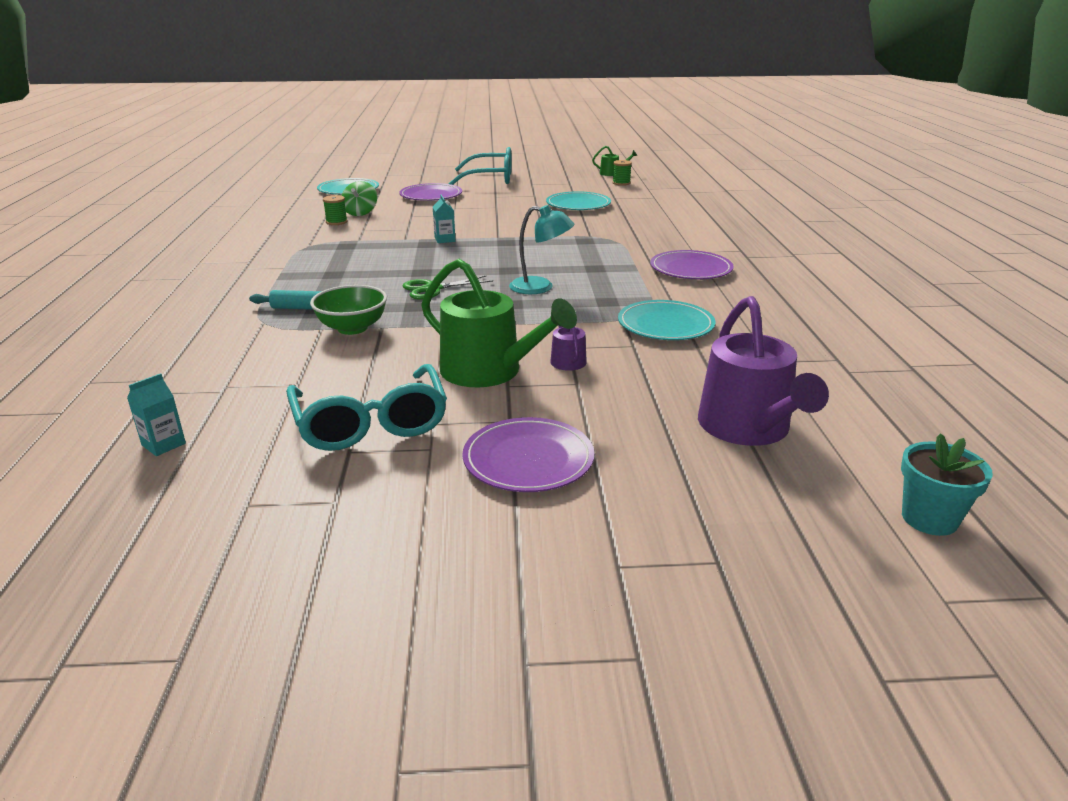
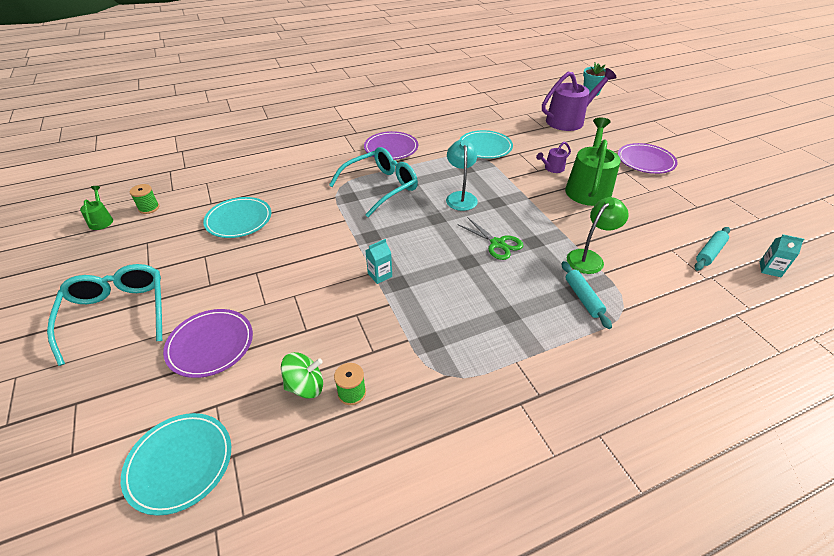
camera: 110 degrees left, 15 degrees up
turquoise glasses [286,364,447,451] -> turquoise glasses moved to [329,147,418,217]
green bowl [310,285,387,335] -> green lamp [567,197,629,274]
none -> turquoise rolling pin [694,227,730,271]

